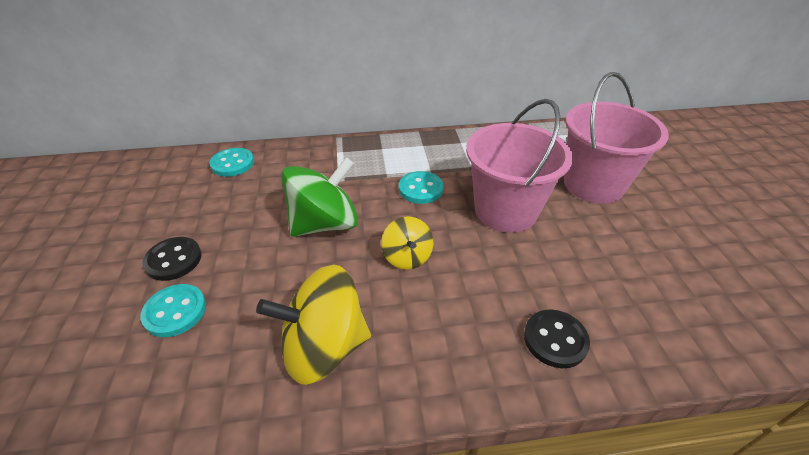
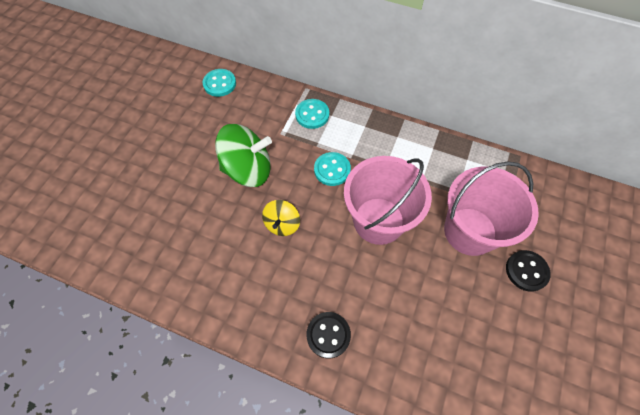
camera: 30 degrees right, 20 degrees up
turquoise button [140,284,206,337] -> turquoise button moved to [295,99,329,129]
black button [142,237,202,281] -> black button moved to [506,250,551,292]
yellow spinning top [256,265,371,385] -> none

